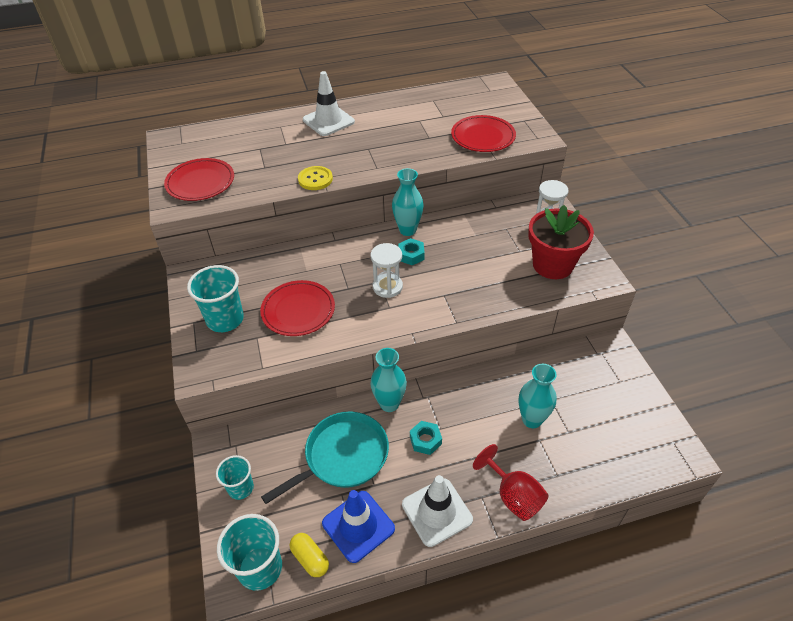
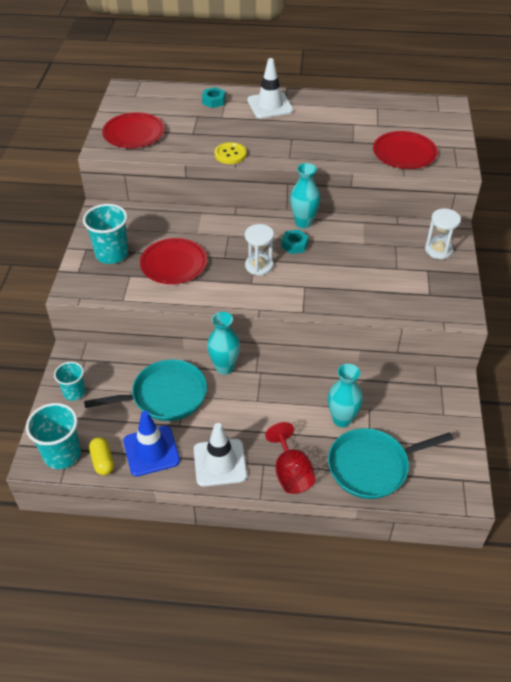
camera: 20 degrees right, 0 degrees up
turquoise nut [410,421,442,455] -> turquoise nut moved to [202,87,225,108]
red flower pot [528,205,594,279] -> none
none -> turquoise pan [328,428,453,499]

